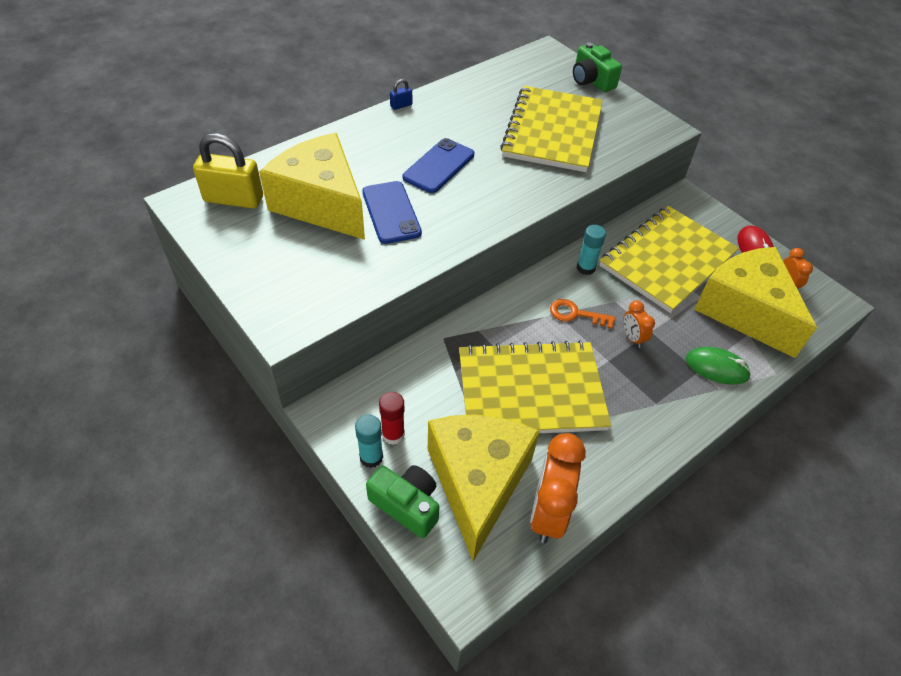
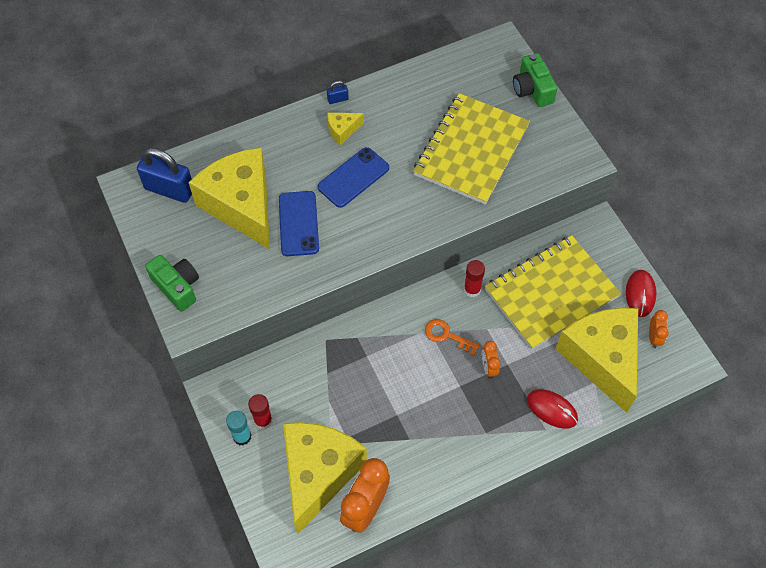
camera: 15 degrees right, 10 degrees up
yellow padlock [193,133,263,209] -> blue padlock [137,148,192,203]
green camera [366,465,439,538] -> green camera moved to [145,255,199,312]
yellow notebook [459,340,611,433] -> none
turquoise glue stick [577,225,606,275] -> red glue stick [464,260,485,297]
green mouse [686,347,751,385] -> red mouse [527,389,578,429]
none -> yellow cheese [327,113,364,145]

